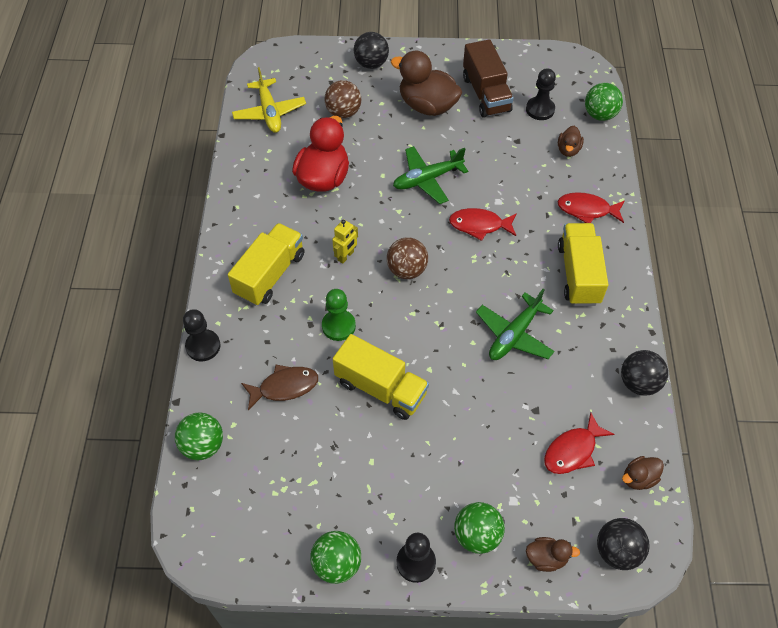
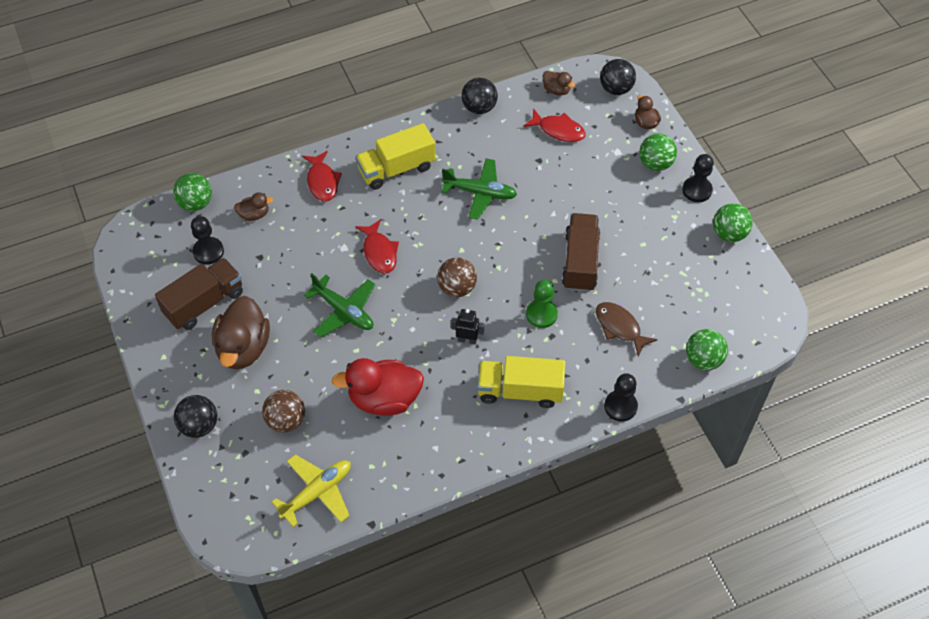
camera: 115 degrees left, 0 degrees up
yellow robot [332,220,358,264] -> black robot [451,309,484,344]
yellow truck [333,334,429,420] -> brown truck [562,213,600,292]

